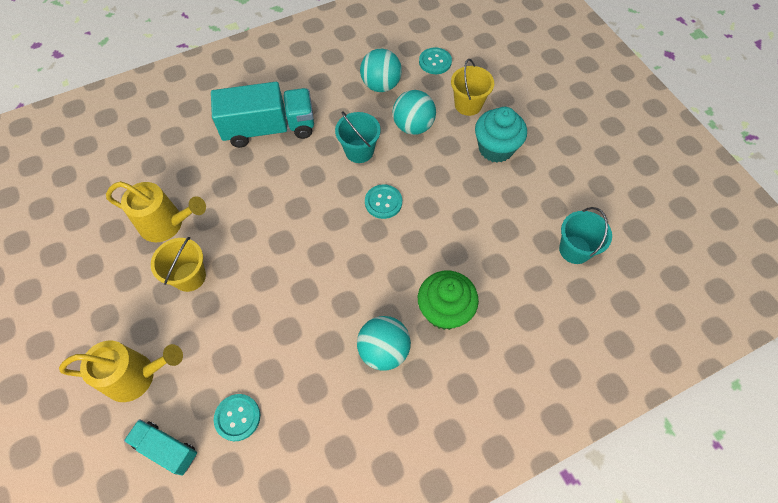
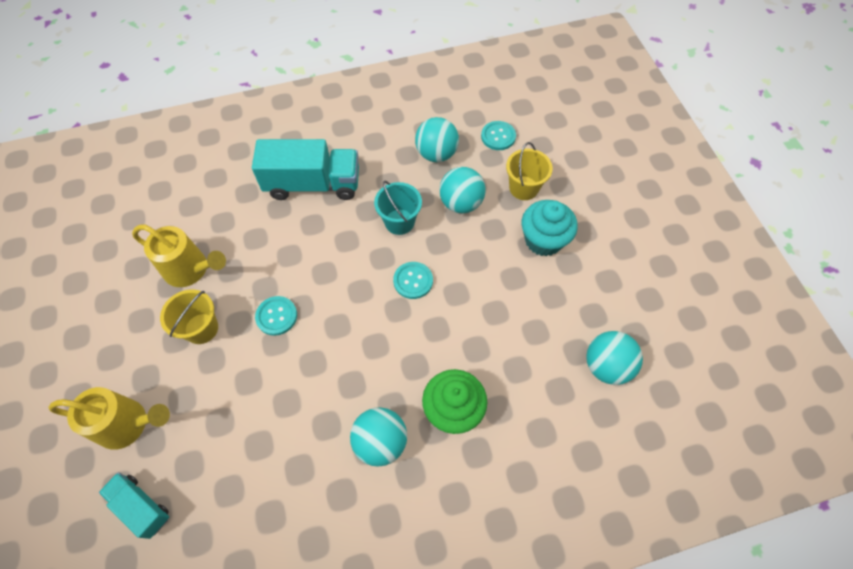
camera: 10 degrees right, 0 degrees up
turquoise button [214,394,260,441] -> turquoise button moved to [255,296,297,336]
turquoise bucket [559,207,612,264] -> turquoise ball [586,331,643,385]

